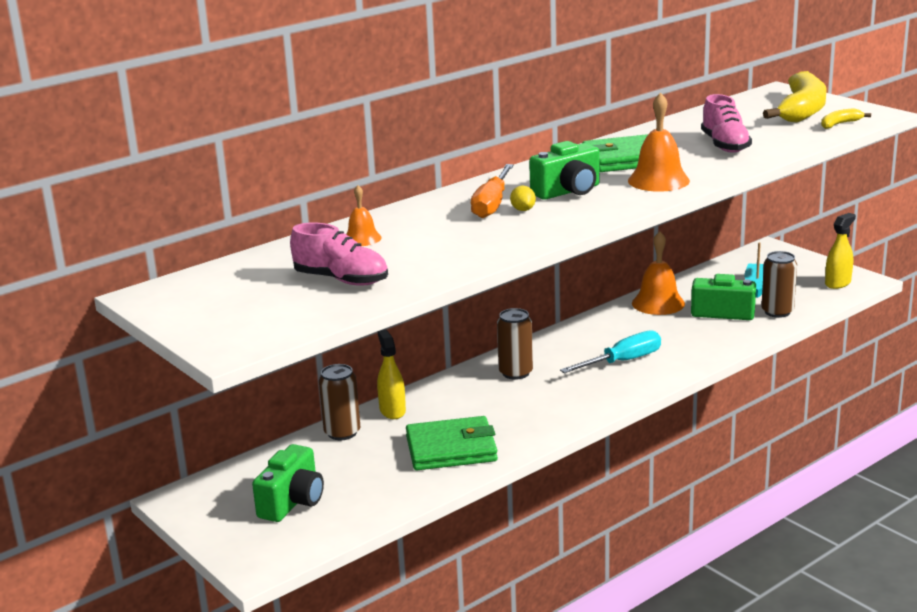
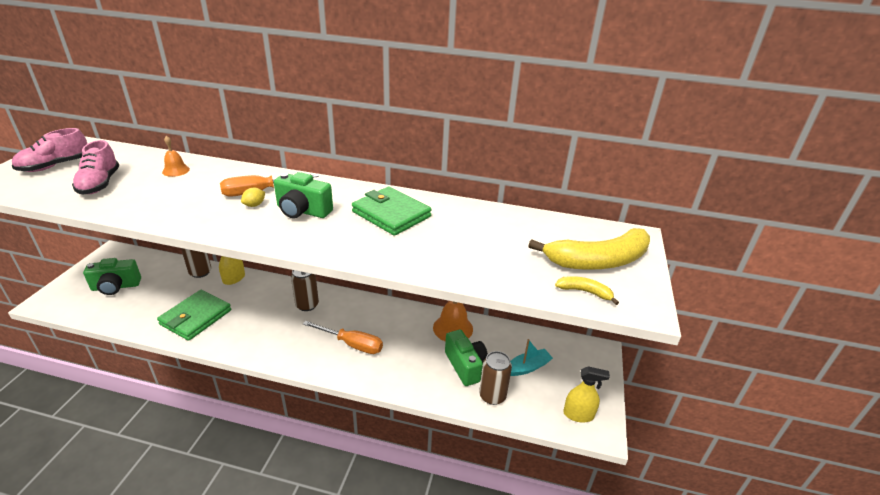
camera: 50 degrees right, 10 degrees up
green wallet [406,416,498,470] -> green wallet turned 75 degrees clockwise [157,290,231,341]
turquoise screwdriver [560,330,661,373] -> orange screwdriver [303,321,383,354]
orange bell [628,92,690,192] -> none
pink shoe [701,94,752,153] -> pink shoe moved to [11,128,87,172]

